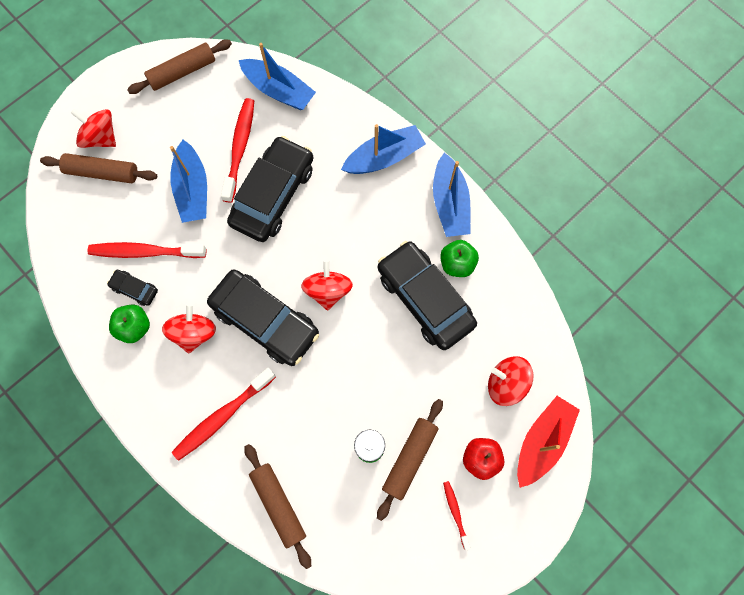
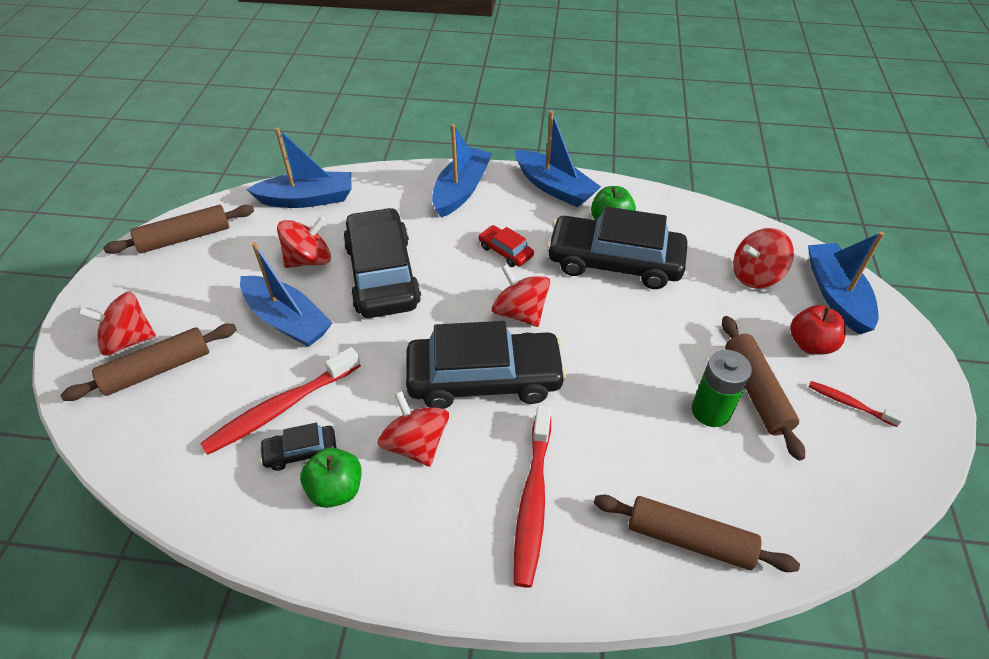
camera: 40 degrees left, 25 degrees down
brown rolling pin [127,40,232,94] -> brown rolling pin turned 45 degrees clockwise [103,205,254,254]
red toothbrush [221,98,254,203] -> red spinning top [277,216,331,268]
red boat [517,396,580,488] -> blue boat [808,232,884,335]
none -> red car [479,225,534,267]

